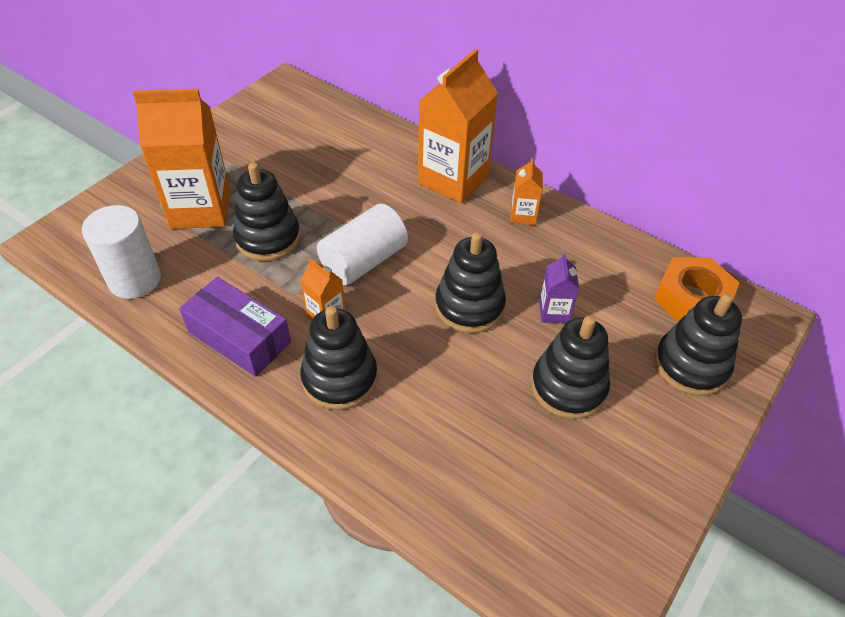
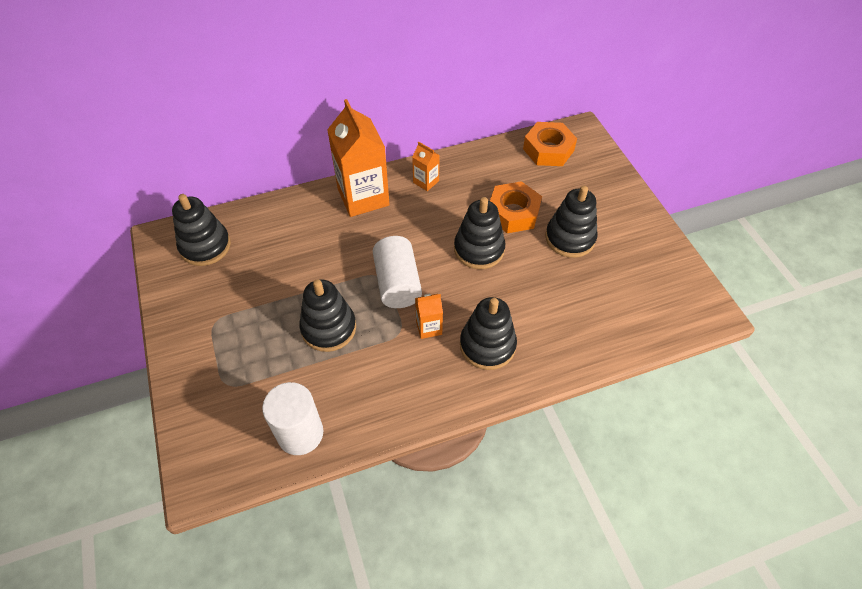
camera: 55 degrees left, 5 degrees up
orange carton [133,89,230,229] -> none
purple box [179,277,291,377] -> none
purple carton [539,253,579,323] -> orange nut [490,181,542,233]
black stacking toy [655,293,742,396] -> black stacking toy moved to [172,194,231,266]

